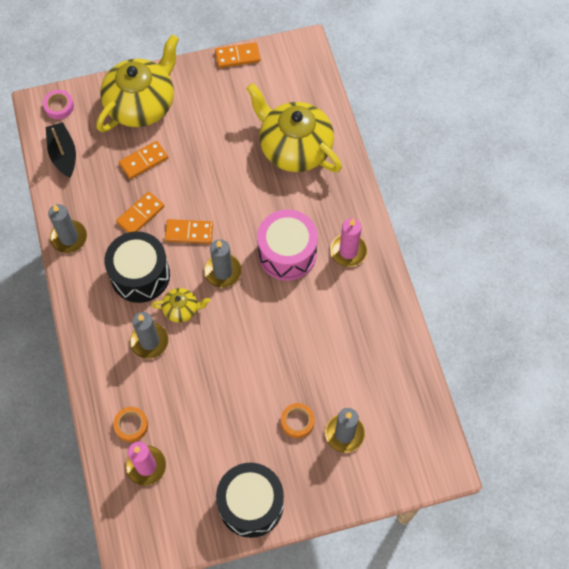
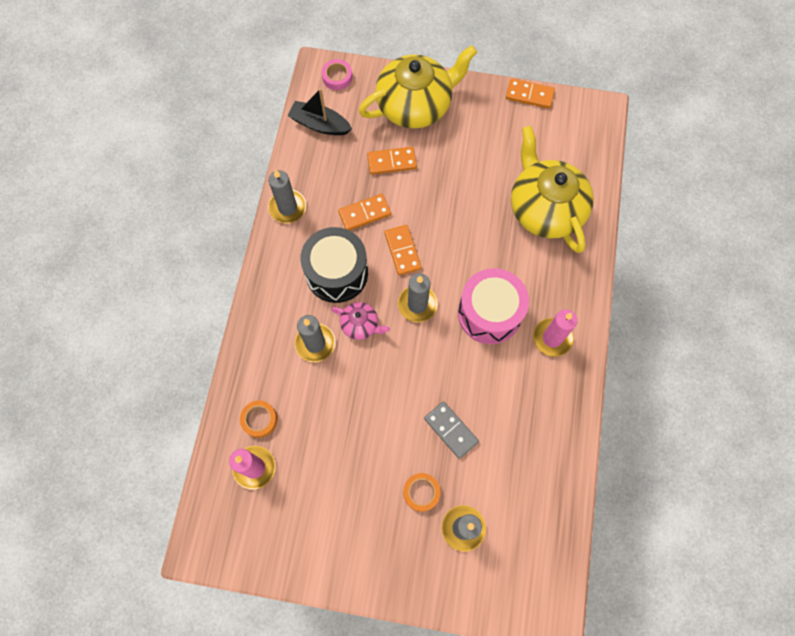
camera: 25 degrees right, 5 degrees up
black boat [46,122,76,178] -> black boat turned 75 degrees counterclockwise [288,88,352,135]
yellow teapot [151,288,211,323] -> pink teapot [331,302,390,340]
orange domino [165,219,213,244] -> orange domino turned 45 degrees clockwise [385,225,422,275]
black drum [216,463,284,538] -> none
none -> grey domino [424,401,479,459]

